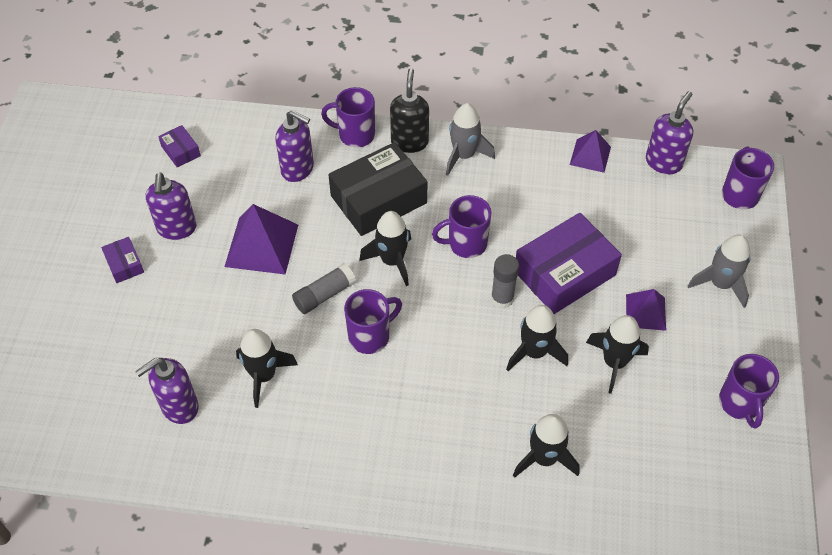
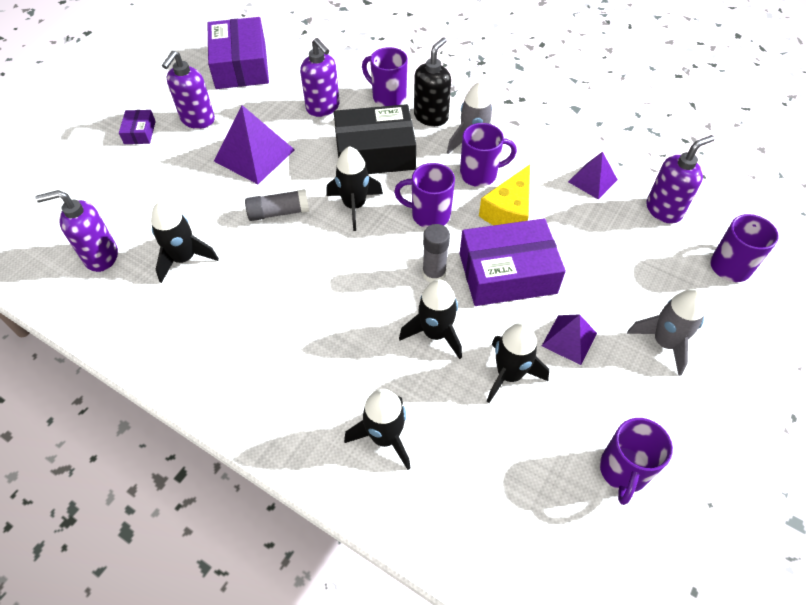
camera: 25 degrees right, 0 degrees up
purple box [158,125,201,167] -> purple box [207,17,269,89], size x2.19
purple mug [344,289,402,354] -> purple mug moved to [460,123,517,187]
none -> yellow cheese [479,164,530,225]

